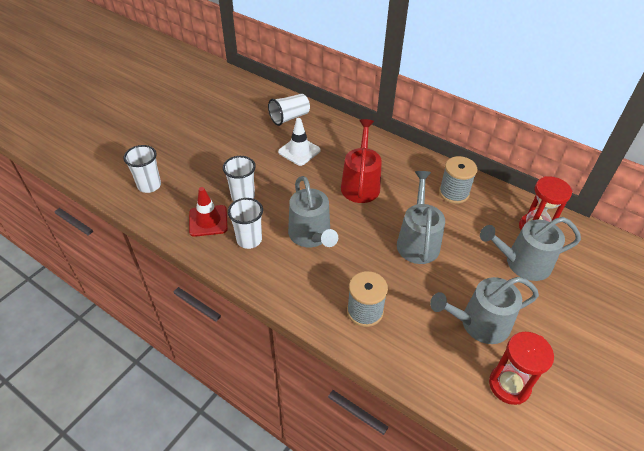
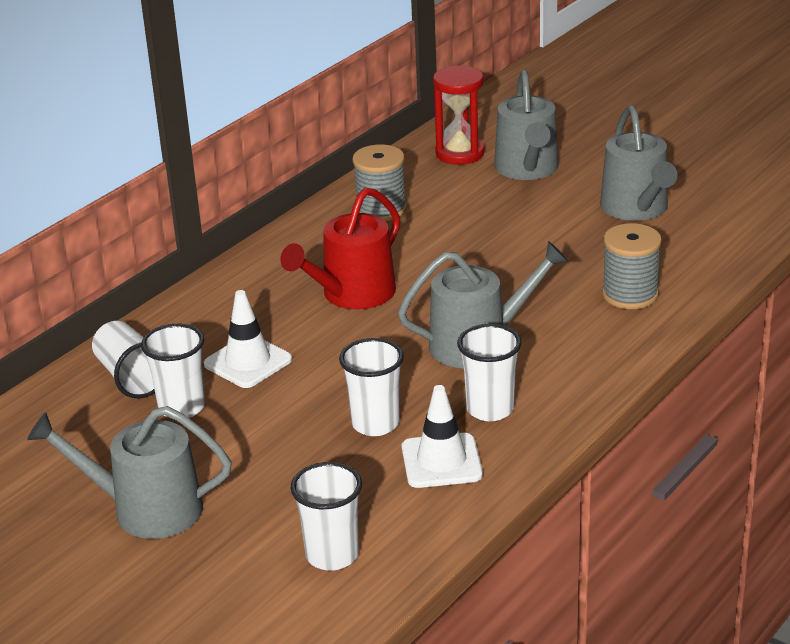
camera: 85 degrees left, 15 degrees down
red traffic cone [189,187,228,237] -> white traffic cone [402,385,483,488]
red watering can [341,119,382,203] -> red watering can turned 60 degrees counterclockwise [280,187,400,309]
grey watering can [397,171,445,264] -> grey watering can moved to [27,406,232,539]
red hourglass [489,332,554,405] -> none
none -> white cup [141,324,205,419]

